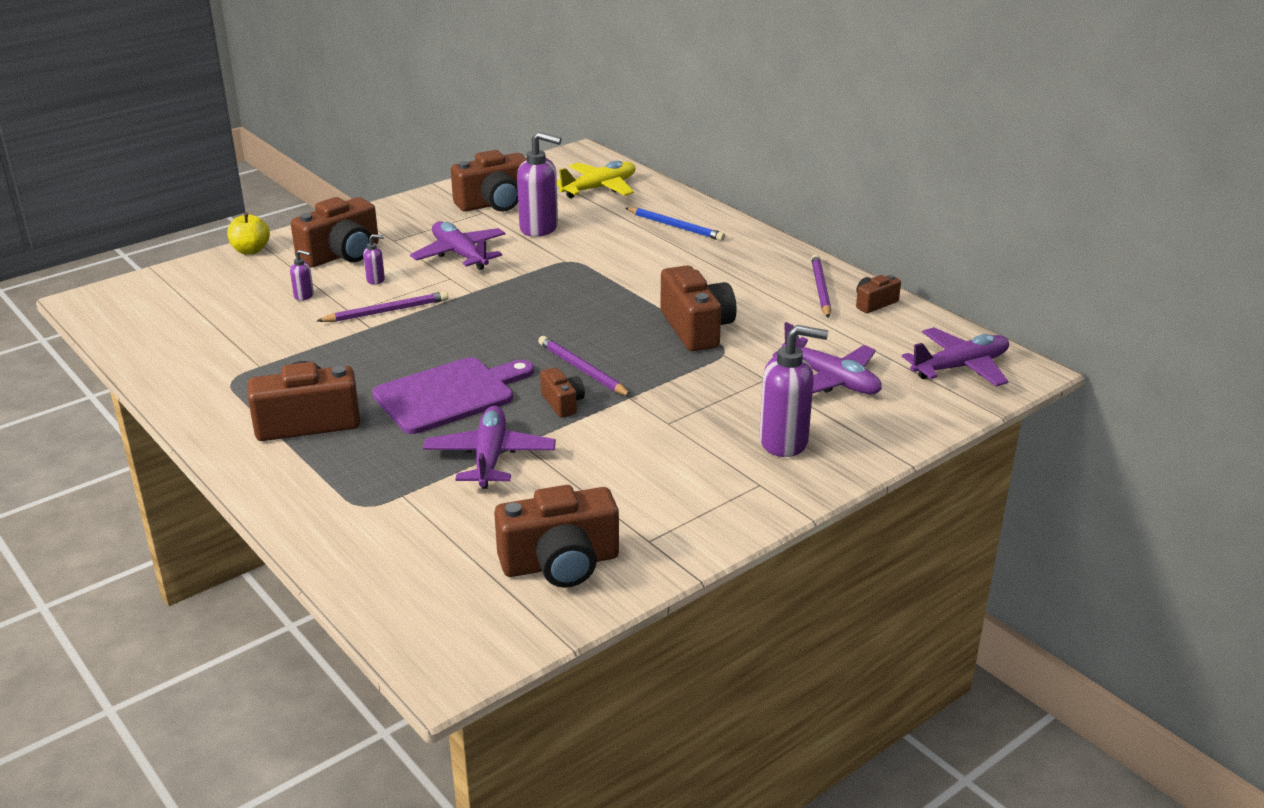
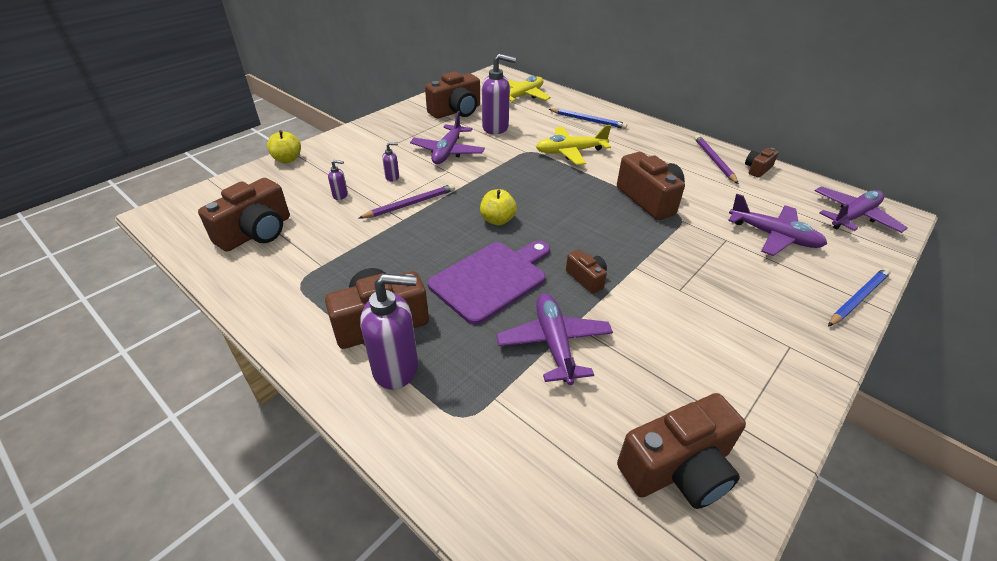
camera: 10 degrees left, 10 degrees up
brown camera [291,197,379,267] -> brown camera moved to [198,178,290,252]
purple plane [410,222,505,270] -> purple plane turned 120 degrees counterclockwise [410,111,485,164]
purple pencil [538,336,632,397] -> none
purple soap dispenser [759,325,828,457] -> purple soap dispenser moved to [360,274,418,390]
none -> yellow apple [480,189,517,225]
none -> yellow plane [536,125,611,165]
none -> blue pencil [828,268,891,326]

